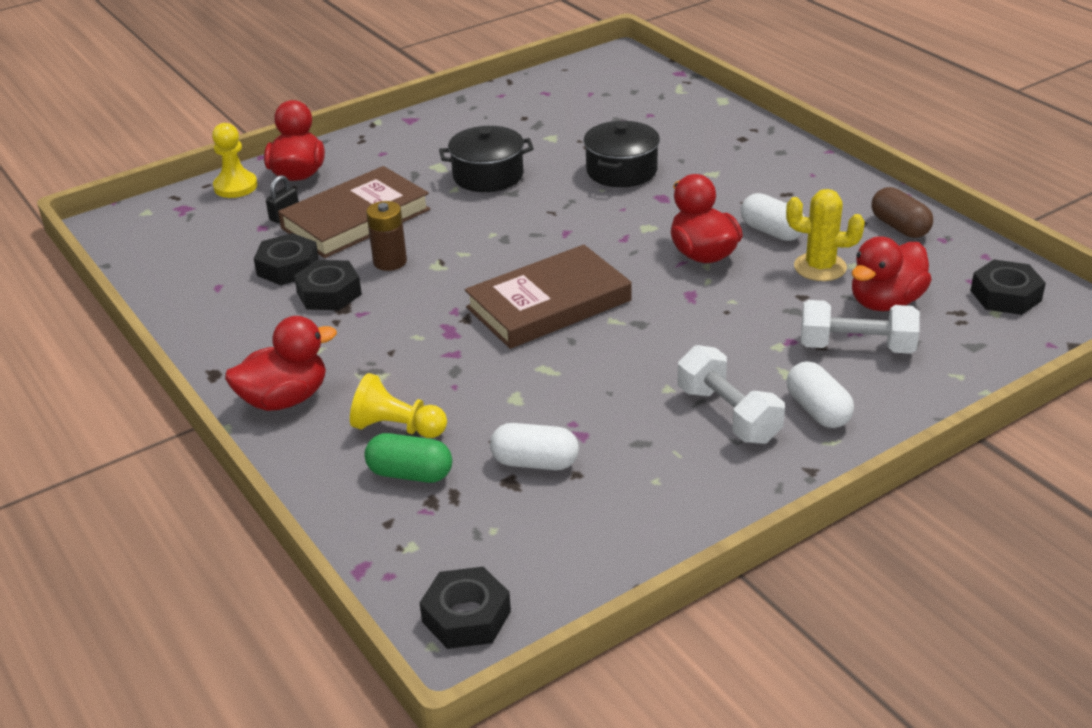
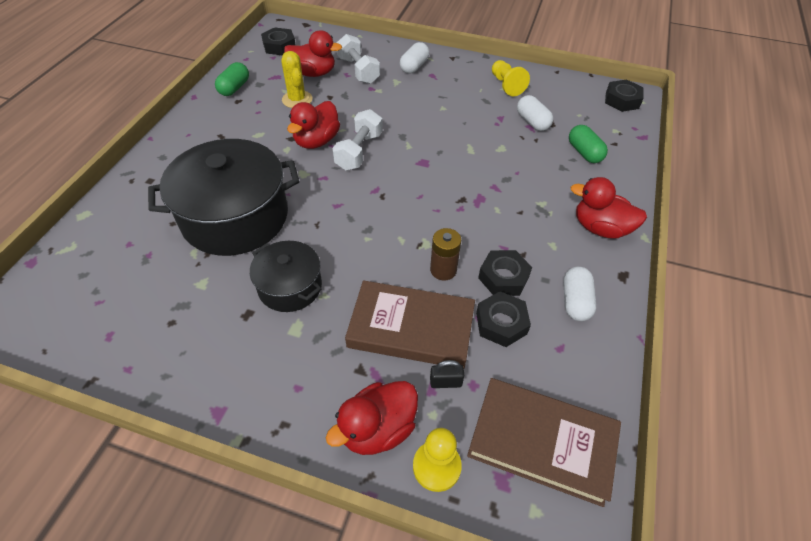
camera: 130 degrees left, 15 degrees up
yellow pawn [350,373,447,438] -> yellow pawn moved to [492,60,530,96]
brown book [465,245,632,349] -> brown book moved to [467,378,621,507]
black pot [584,121,660,187] -> black pot [148,139,299,256], size x1.83
white dumbbell [678,345,785,444] -> white dumbbell moved to [332,109,383,170]
white capsule [741,193,805,241] -> white capsule moved to [563,266,597,321]
brown capsule [871,187,933,238] -> green capsule [215,62,249,96]

